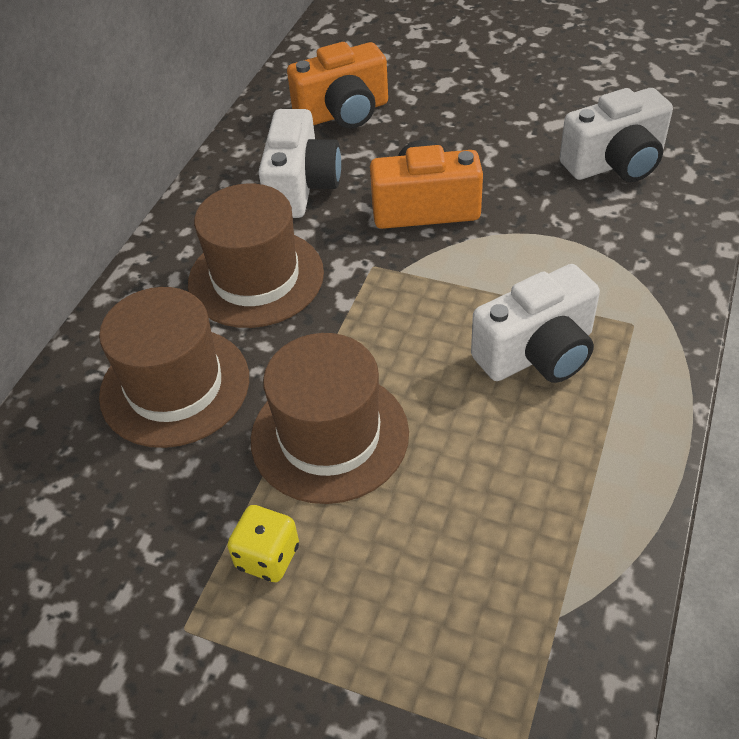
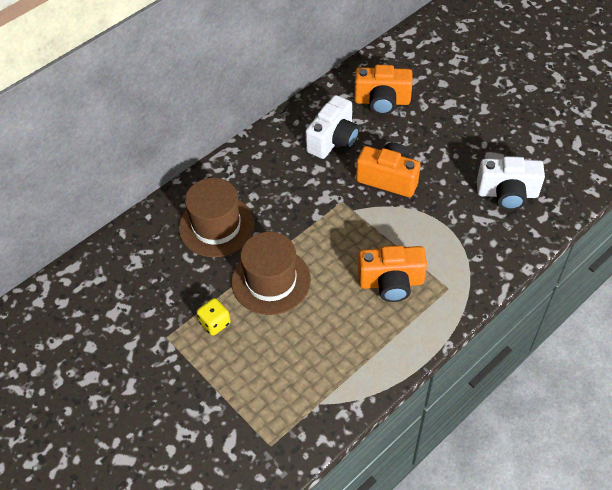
camera: 25 degrees right, 5 degrees up
brown hat [188,184,324,328] -> none
white camera [471,264,600,383] -> orange camera [358,245,427,302]

